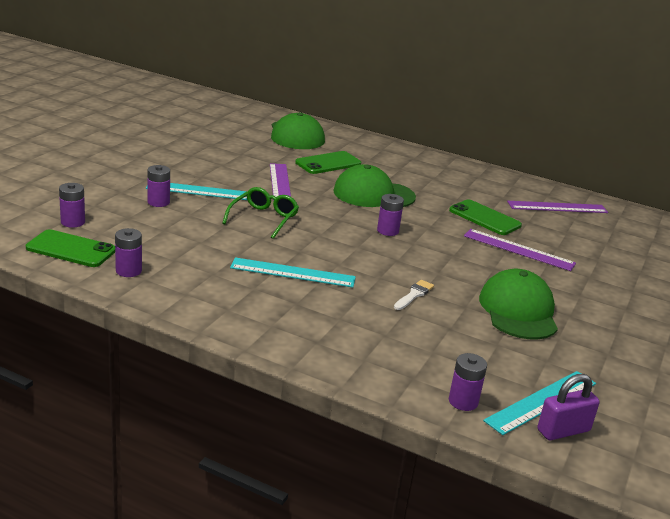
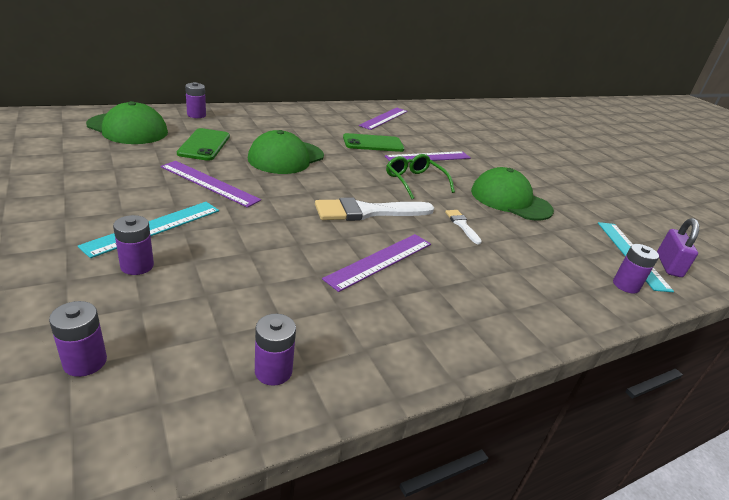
camera: 55 degrees left, 5 degrees up
green phone [26,229,115,267] -> none
green glasses [222,187,299,239] -> green glasses moved to [386,154,455,199]
turquoise ruler [230,257,356,288] -> purple ruler [322,234,431,292]
purple battery [377,194,404,236] -> purple battery moved to [185,82,206,118]
none -> white brush [315,197,434,221]

